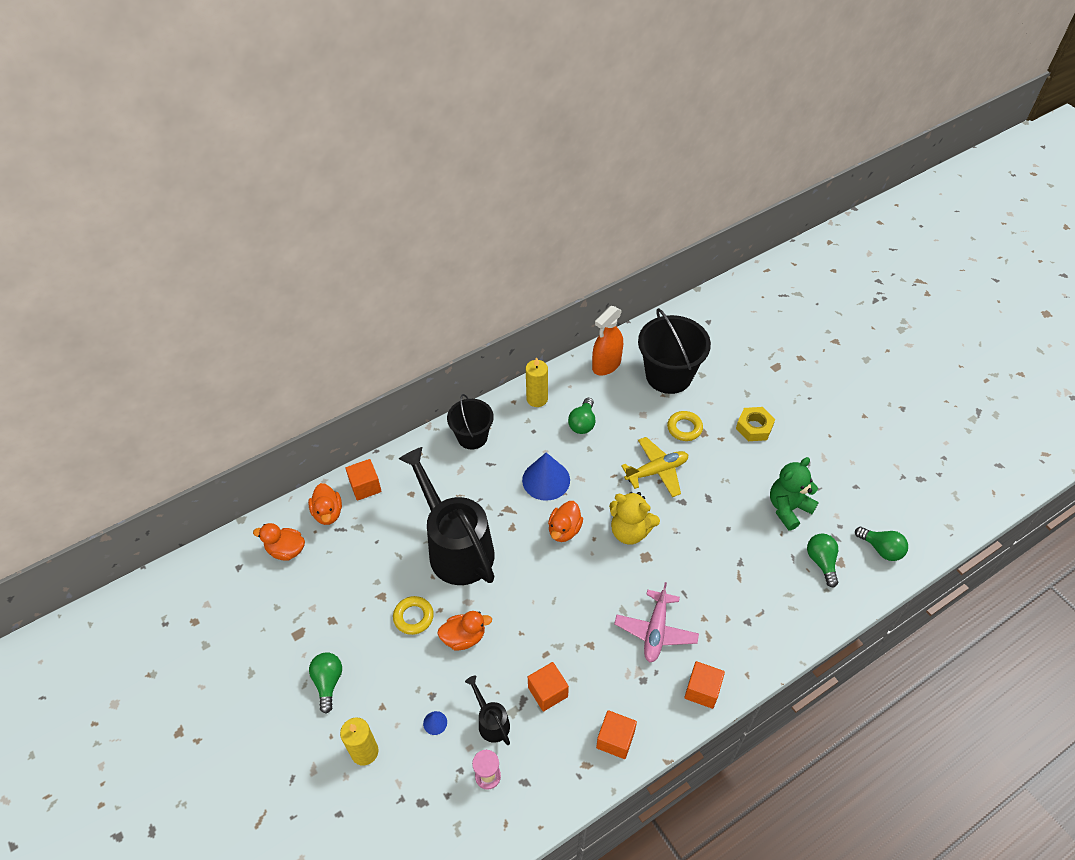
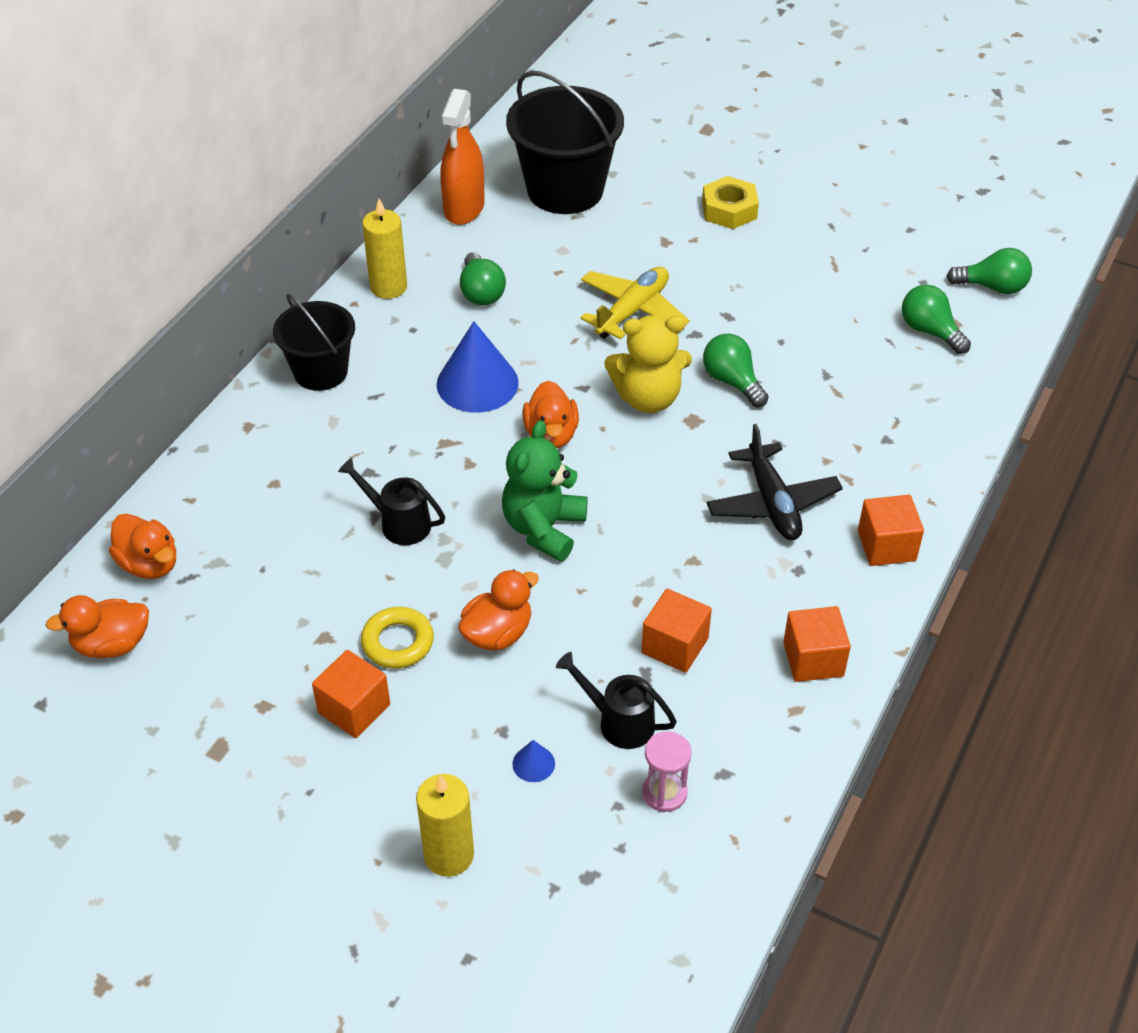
camera: 30 degrees left, 5 degrees down
green light bulb [309,653,342,714] -> green light bulb moved to [703,334,769,407]
orange cube [345,459,381,501] -> orange cube moved to [312,650,390,738]
black watering can [399,447,495,585] -> black watering can [338,458,445,545], size x0.43
pink plane [614,582,699,662] -> black plane [706,424,843,540]
yellow ring [667,411,703,441] -> none
green teddy bear [770,457,819,531] -> green teddy bear moved to [502,420,588,561]

